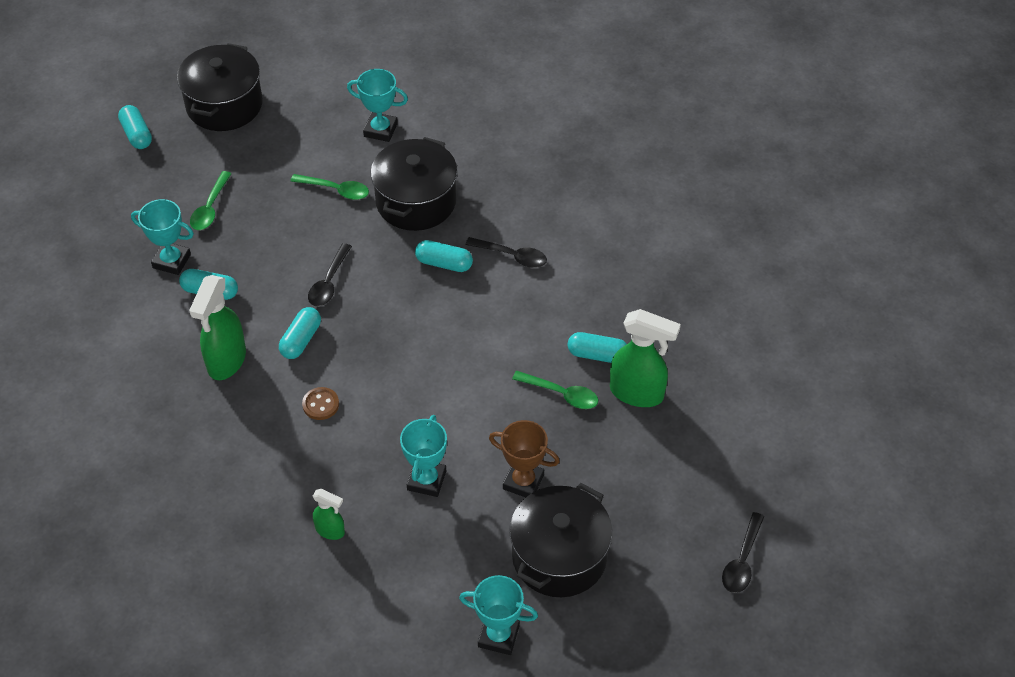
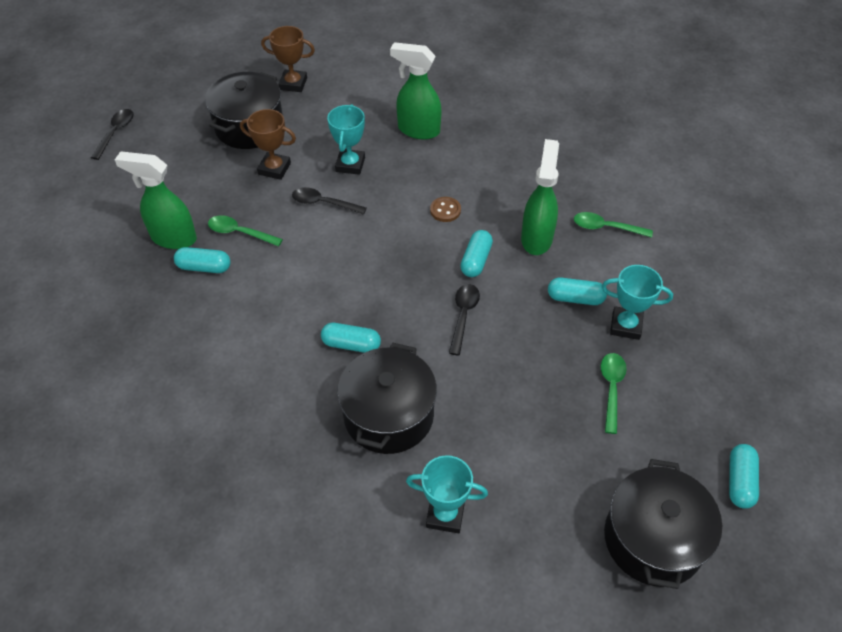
camera: 175 degrees right, 0 degrees up
turquoise capsule [118,105,152,149] -> turquoise capsule turned 45 degrees clockwise [729,444,759,509]
green spoon [291,174,369,200] -> green spoon moved to [574,212,653,238]
green spray bottle [313,489,345,540] -> green spray bottle [390,42,442,140], size x1.86
turquoise trophy [459,575,538,655] -> brown trophy [261,26,315,92]
black spoon [465,237,547,268] -> black spoon moved to [292,187,367,215]

